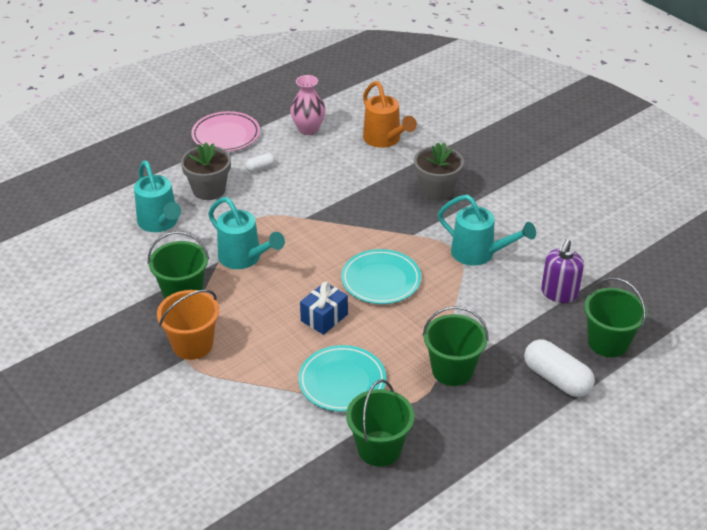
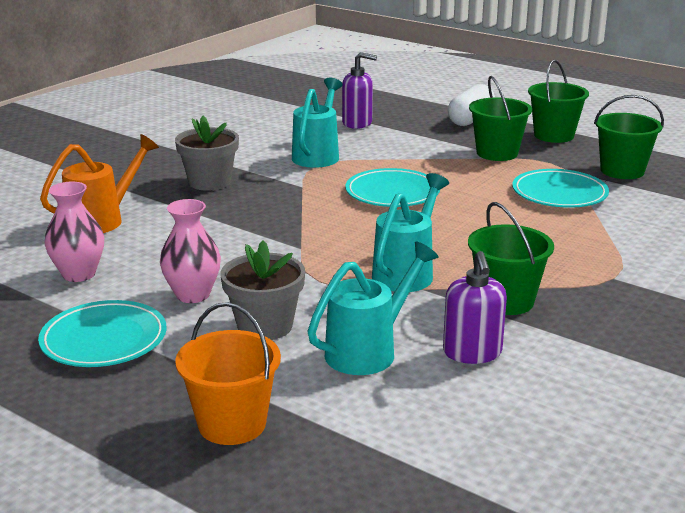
camera: 105 degrees left, 15 degrees down
orange bucket [157,290,219,360] -> orange bucket moved to [175,302,281,445]
pink plate [191,111,260,152] -> turquoise plate [38,300,167,367]
white capsule [245,153,276,172] -> pink vase [160,199,221,303]
blue gift [300,282,348,335] -> none
green bucket [584,277,647,357] -> green bucket moved to [528,60,589,143]
none -> purple soap dispenser [443,251,507,364]

